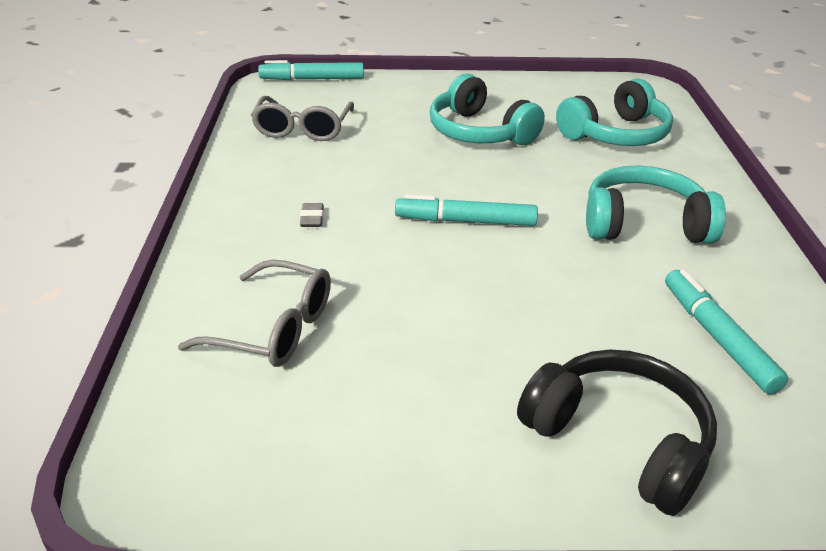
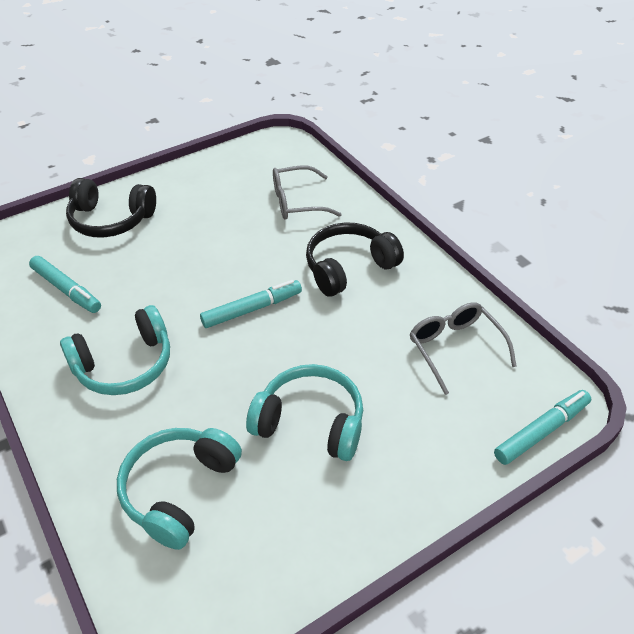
camera: 150 degrees right, 10 degrees up
grey eraser [300,203,324,227] -> black headphones [306,222,404,297]

